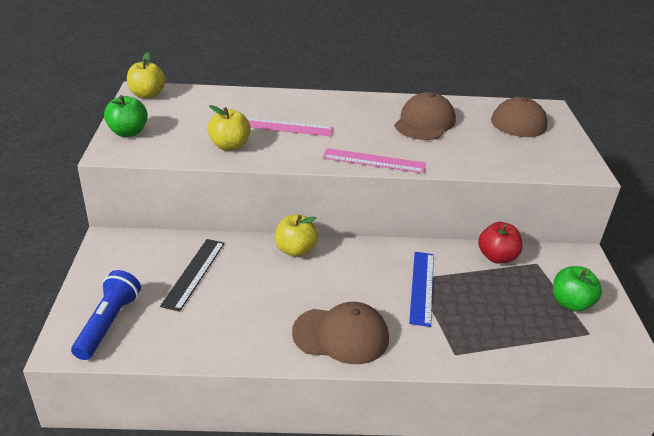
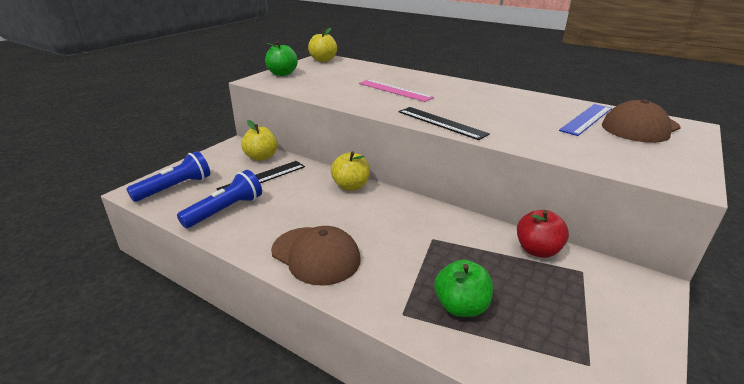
camera: 35 degrees right, 5 degrees down
yellow apple [207,105,251,151] -> yellow apple moved to [241,120,278,161]
pink ruler [323,148,426,173] -> black ruler [399,107,490,140]
brown cap [394,92,456,140] -> none
blue ruler [409,252,434,327] -> blue ruler moved to [559,104,612,136]
green apple [553,266,602,312] -> green apple moved to [435,260,493,317]
none -> blue flashlight [177,170,262,228]

